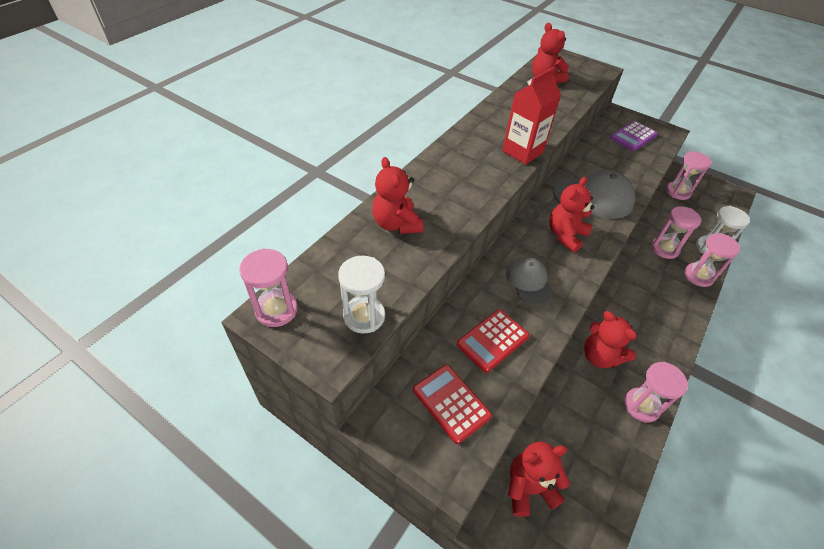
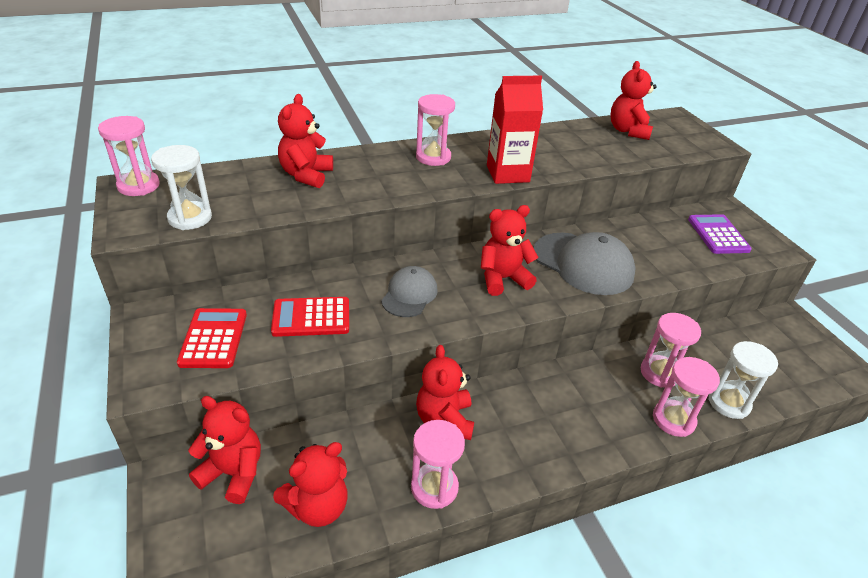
camera: 35 degrees right, 10 degrees down
purple calculator [610,121,658,151] -> purple calculator turned 90 degrees clockwise [688,214,752,254]
pink hourglass [666,151,712,200] -> pink hourglass moved to [416,94,455,166]
none -> red teddy bear [273,442,348,527]

